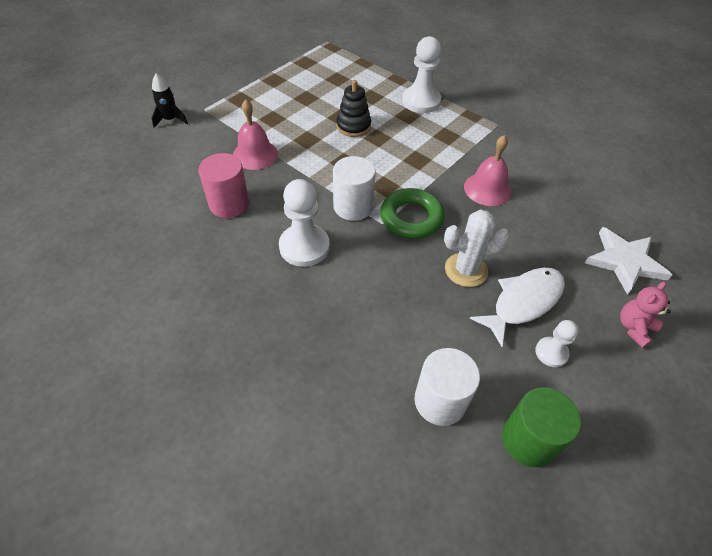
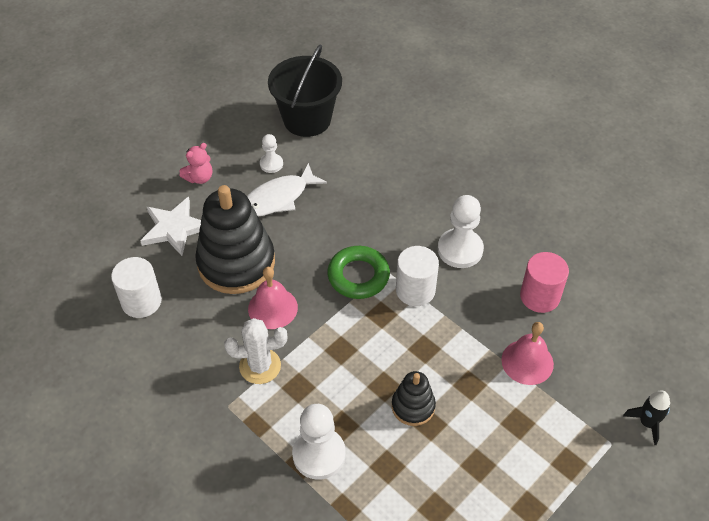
camera: 175 degrees left, 0 degrees up
white cylinder [414,348,480,426] -> white cylinder moved to [111,257,162,318]
white cactus [444,209,510,287] -> white cactus moved to [224,318,287,384]
green cylinder [502,387,581,467] -> black bucket [268,44,342,137]
none -> black stacking toy [195,185,275,294]

